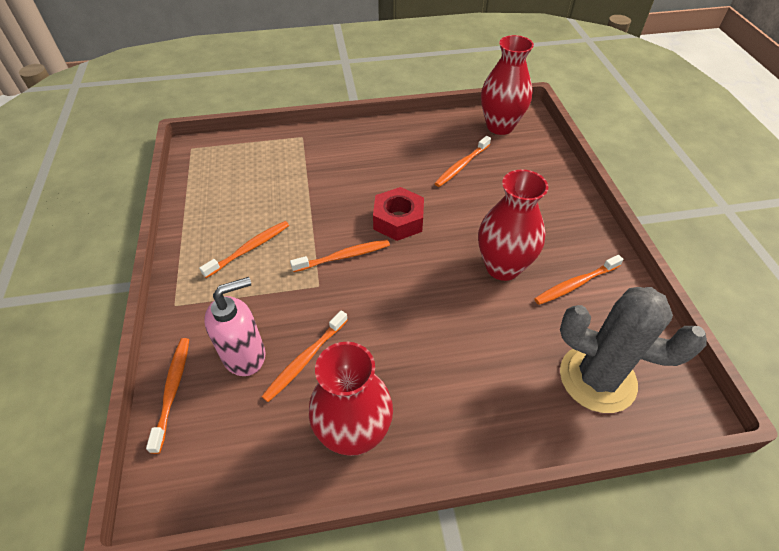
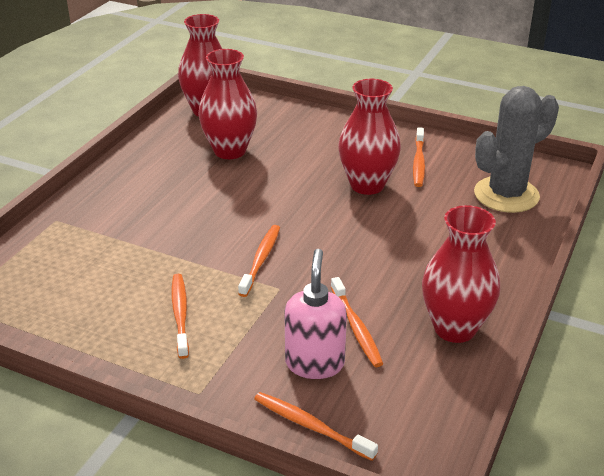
camera: 55 degrees left, 15 degrees down
red nut [373,187,424,241] -> none
orange toothbrush [435,136,491,187] -> red vase [198,49,257,159]

